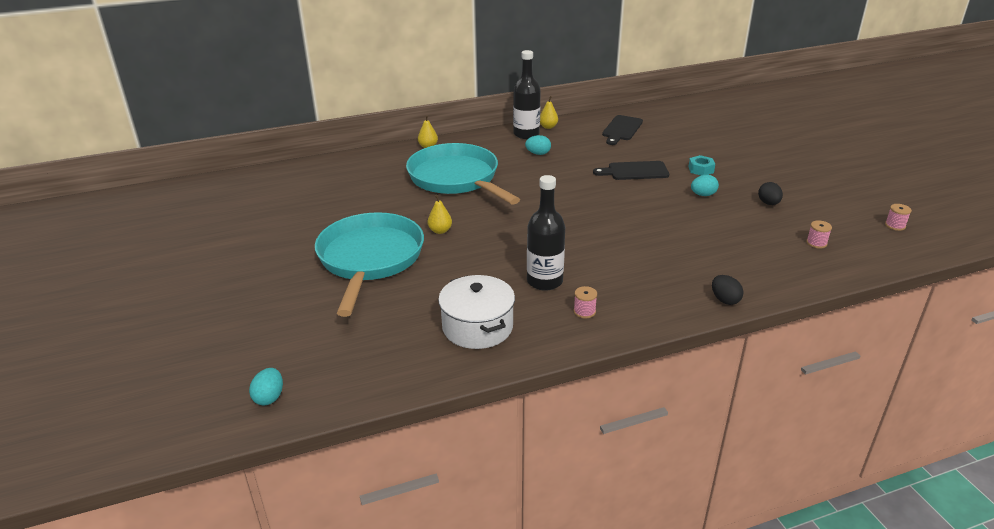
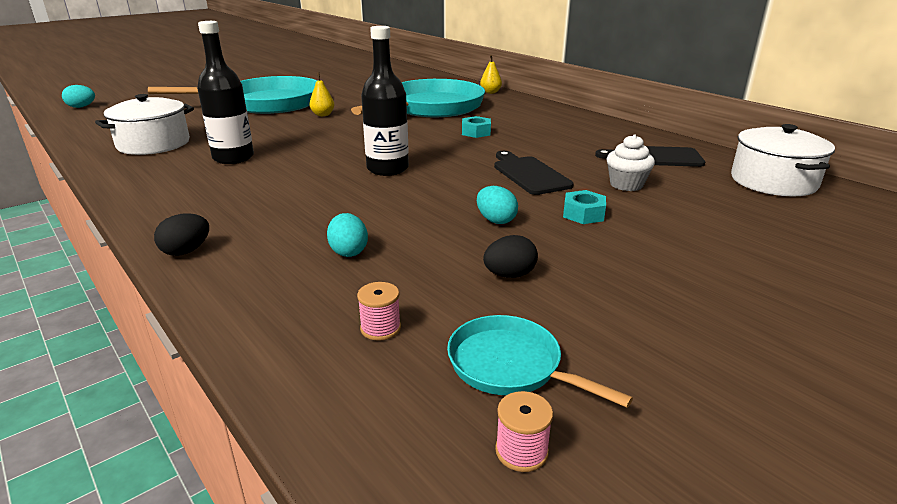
camera: 70 degrees right, 5 degrees down
black bottle [513,50,541,139] -> black bottle moved to [361,26,409,176]
turquoise egg [525,135,551,155] -> turquoise egg moved to [327,213,368,257]
yellow pear [540,96,558,129] -> none
pink spool [574,286,597,319] -> none
none -> turquoise pan [447,315,633,408]
none -> turquoise nut [462,116,491,138]
none -> white cupcake [607,134,655,191]
none -> white pot [731,124,835,196]

